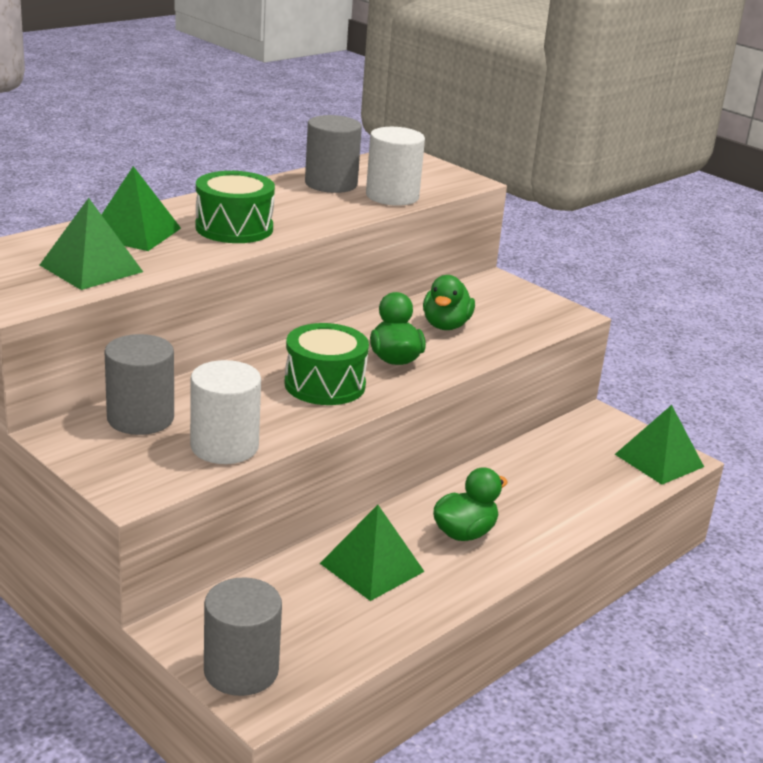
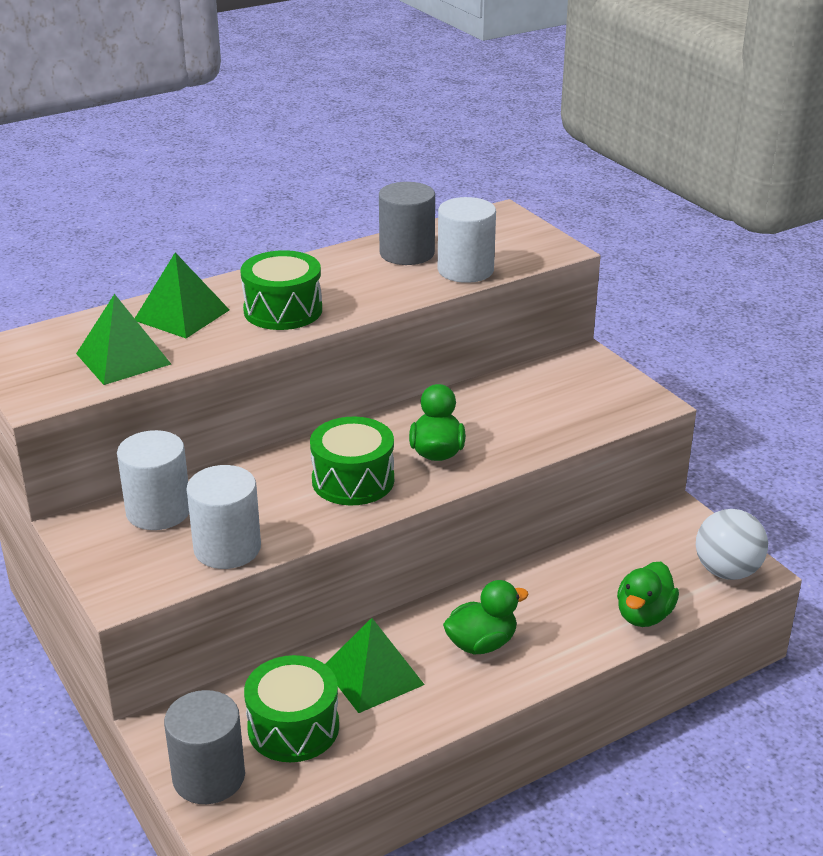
camera: 15 degrees right, 5 degrees up
grey cylinder [105,334,174,435] -> white cylinder [117,430,189,530]
green duck [423,275,475,330] -> green duck moved to [617,562,679,627]
green pyramid [615,405,704,485] -> white ball [696,509,768,580]
none -> green drum [244,655,339,762]

